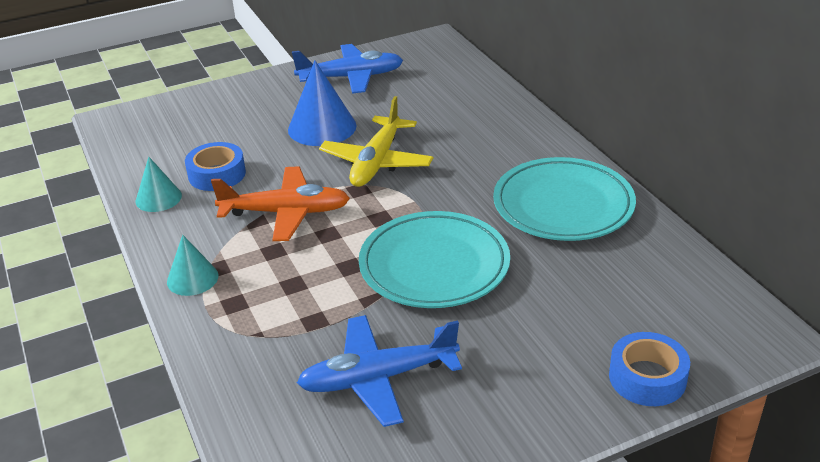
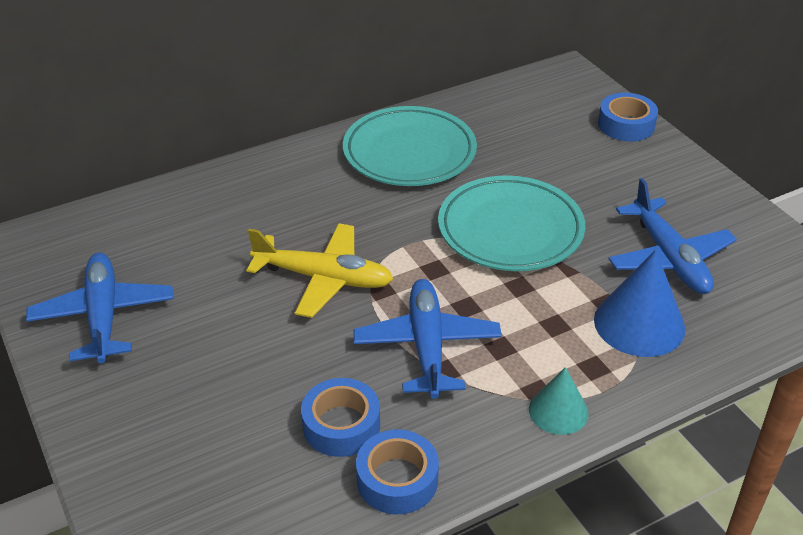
camera: 95 degrees left, 5 degrees up
turquoise cone [136,156,182,212] -> blue tape [356,429,439,514]
orange plane [211,166,350,241] -> blue plane [353,279,502,399]
blue cone [288,61,356,146] -> blue cone moved to [594,250,685,357]

